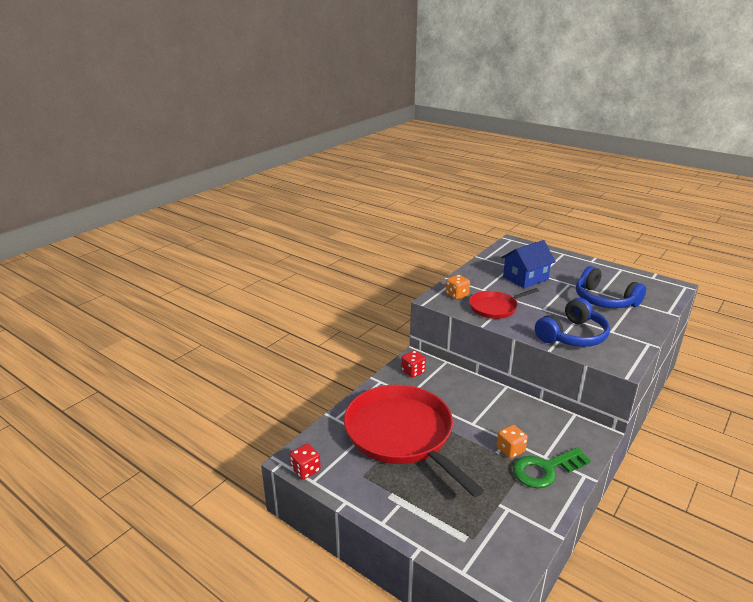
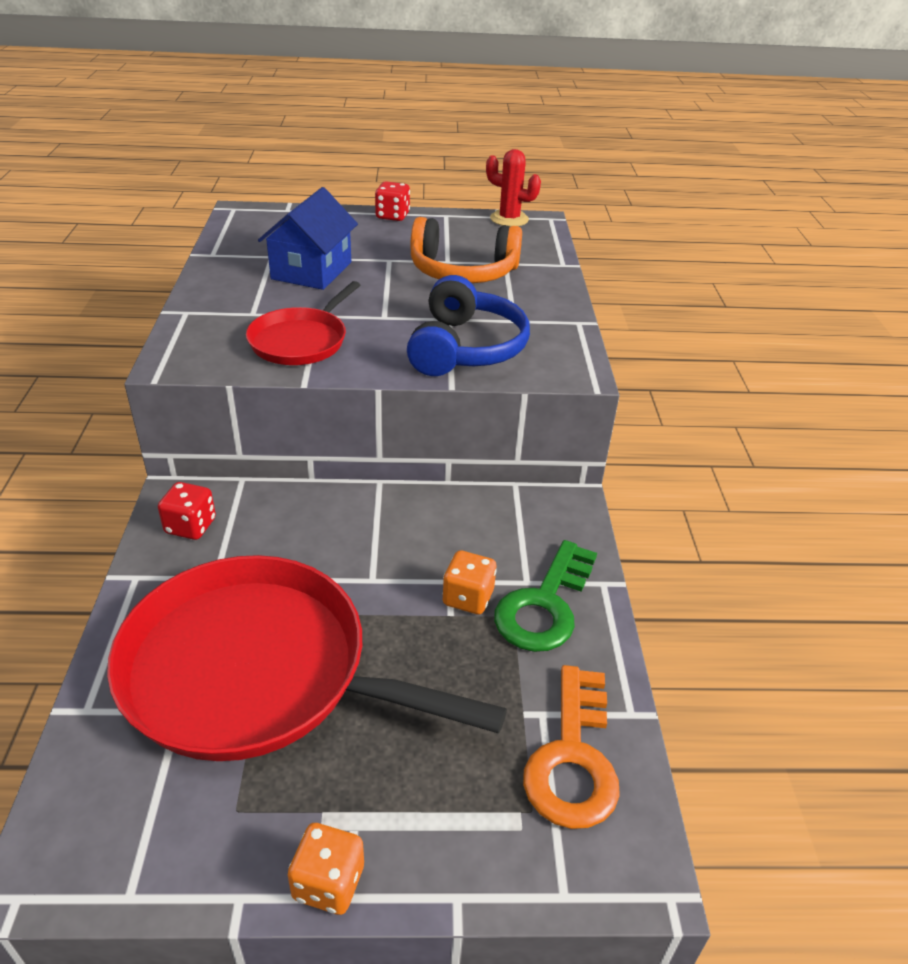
camera: 40 degrees left, 10 degrees up
red dice [290,444,321,480] -> red dice moved to [375,181,410,221]
orange dice [446,275,470,300] -> orange dice moved to [288,823,364,915]
blue headphones [576,266,646,308] -> orange headphones [410,217,522,283]
none -> red cactus [486,149,541,227]
none -> orange key [523,665,620,829]

